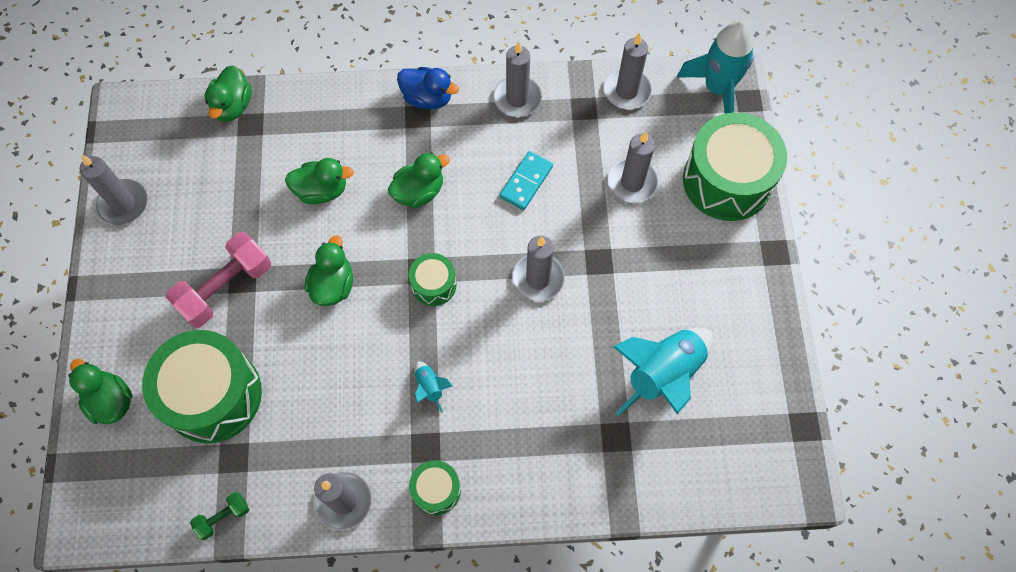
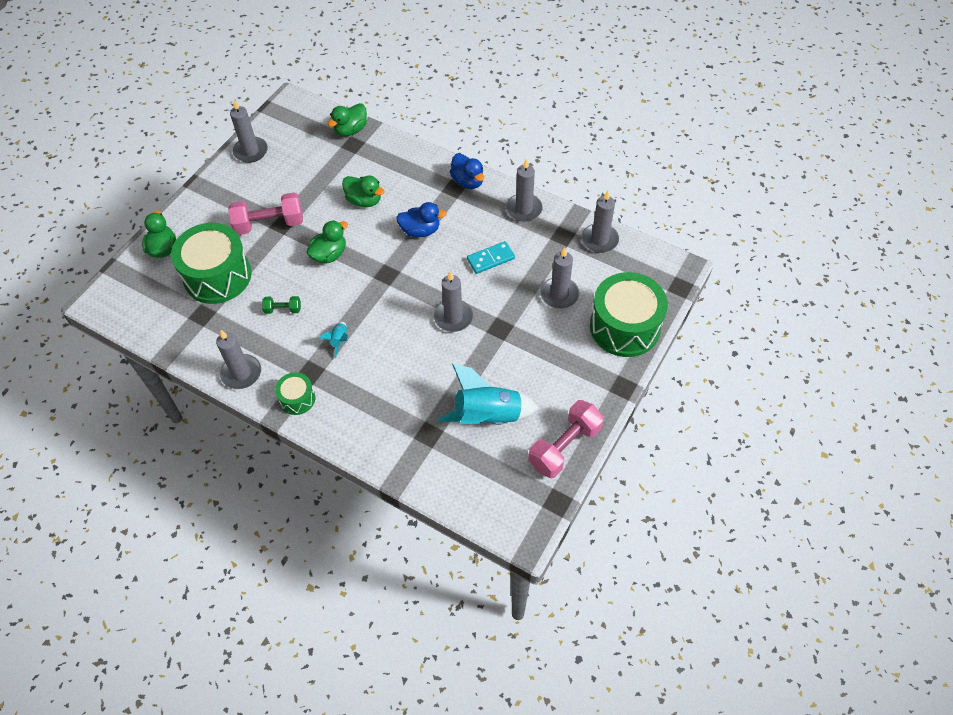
camera: 35 degrees right, 10 degrees down
green dumbbell [190,492,249,540] -> green dumbbell moved to [262,296,301,314]
green duck [388,153,450,208] -> blue duck [396,202,447,237]
green drum [409,253,457,306] -> none
turquoise rocket [677,20,754,114] -> none
none -> pink dumbbell [528,400,604,478]

